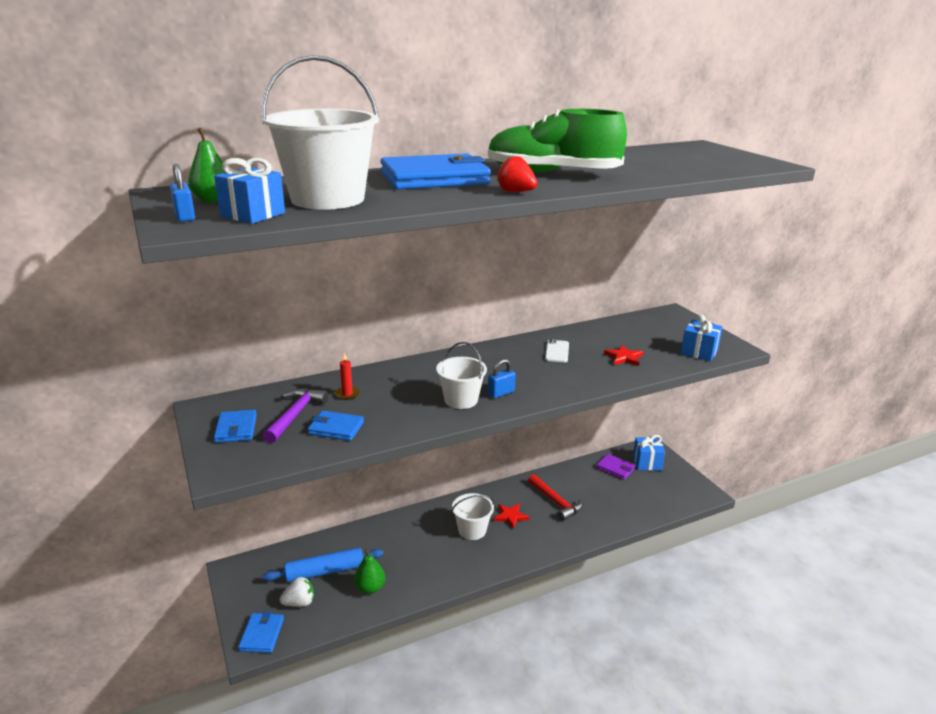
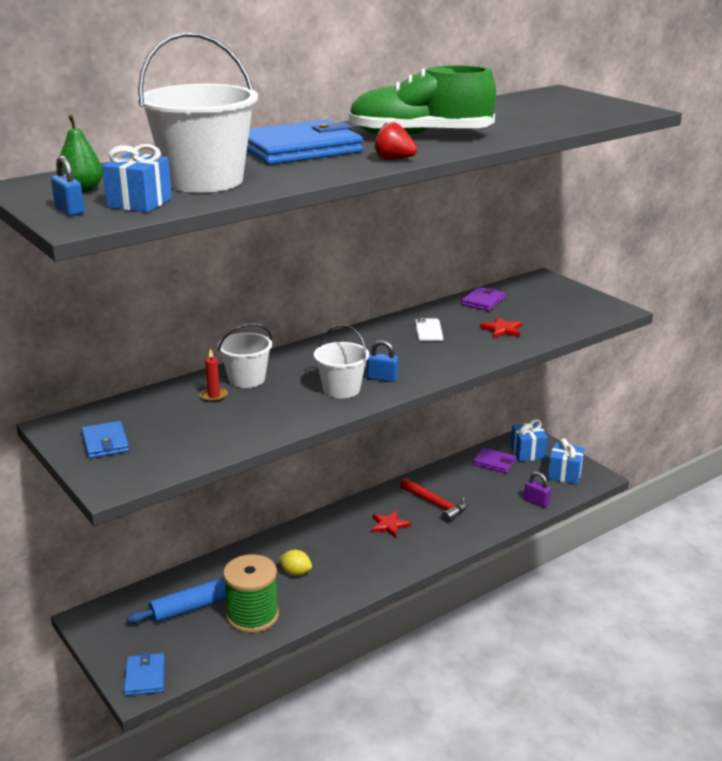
camera: 10 degrees left, 0 degrees up
purple hammer [263,388,328,443] -> none
white strawberry [279,576,314,607] -> none
blue wallet [308,411,364,441] -> none
green pear [354,549,385,594] -> green spool [223,554,279,633]
white bucket [452,493,494,540] -> white bucket moved to [218,323,272,388]
blue padlock [488,359,516,398] -> blue padlock turned 60 degrees clockwise [367,340,398,382]
blue gift [681,315,723,361] -> blue gift moved to [548,438,585,485]
none -> yellow lemon [279,550,312,576]
none -> purple wallet [461,287,505,311]
none -> purple padlock [524,472,551,508]

